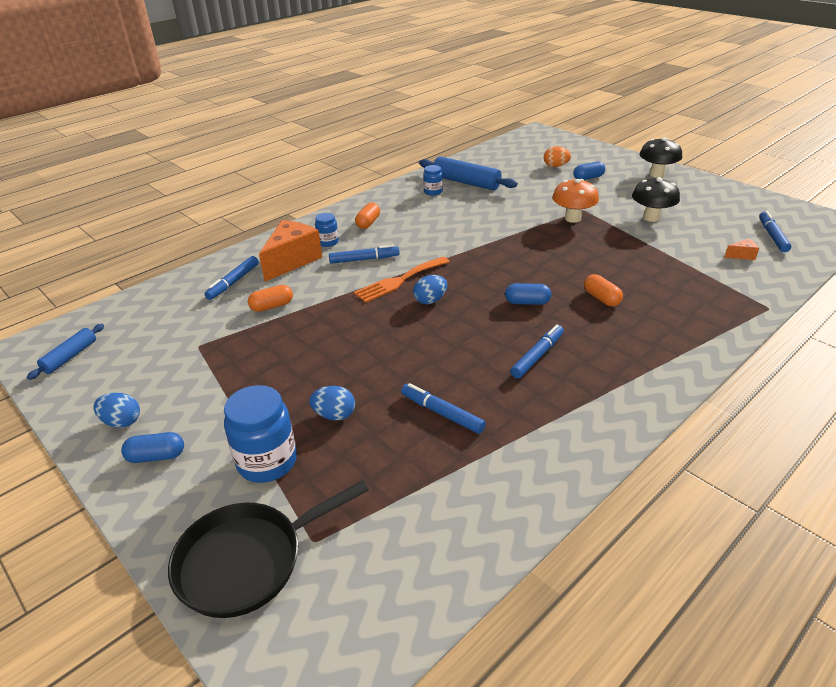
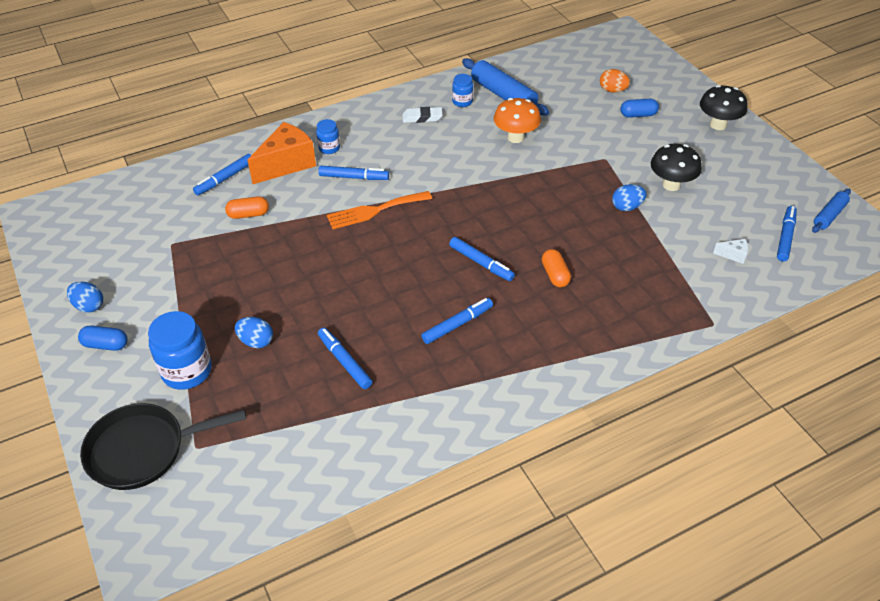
camera: 15 degrees right, 10 degrees up
blue rolling pin [27,324,104,380] -> blue rolling pin moved to [812,189,851,233]
orange capsule [355,203,380,229] -> none
blue egg [413,275,448,304] -> blue egg moved to [612,184,647,211]
blue capsule [505,283,551,305] -> blue marker [449,237,515,281]
orange mushroom [552,179,599,223] -> orange mushroom moved to [494,98,541,143]
orange cheese [724,238,759,260] -> white cheese [713,239,748,264]
none -> white eraser [402,107,443,123]

